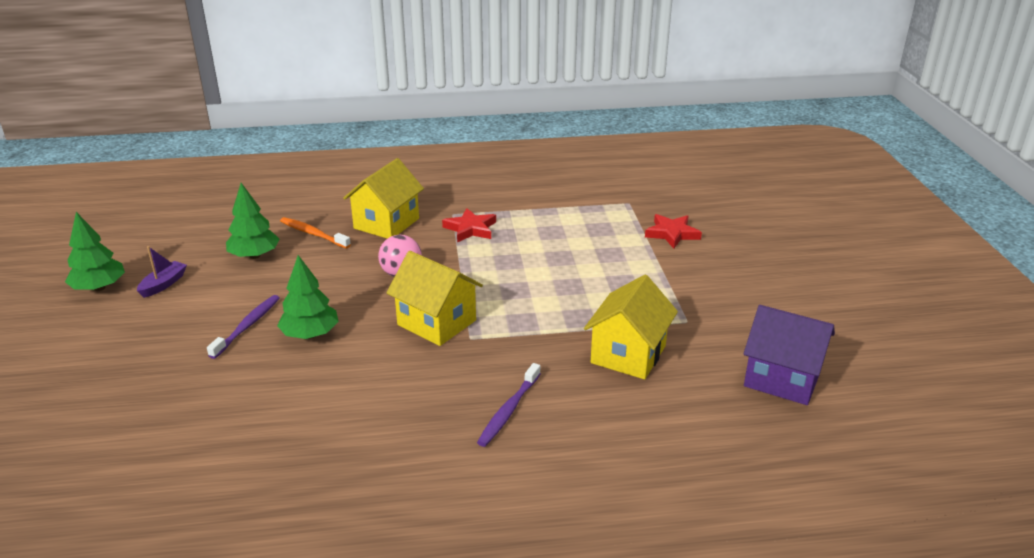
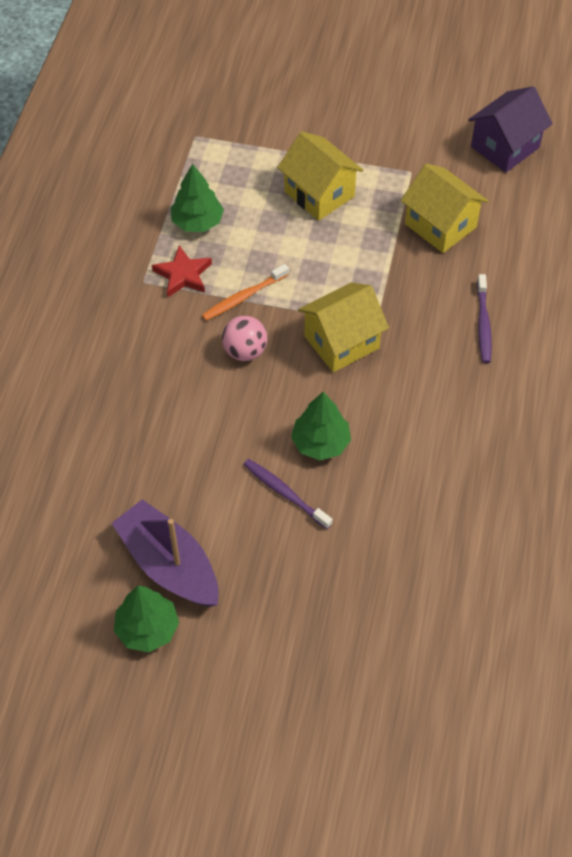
camera: 70 degrees left, 25 degrees up
purple boat [137,246,187,298] -> purple boat [112,499,219,607], size x2.10
green tree [226,183,280,259] -> green tree moved to [170,164,224,232]
orange toothbrush [280,217,351,249] -> orange toothbrush moved to [202,264,289,321]
yellow house [343,158,424,239] -> yellow house moved to [277,131,363,221]
purple toothbrush [477,363,541,447] -> purple toothbrush turned 45 degrees clockwise [477,274,492,363]
red star [645,214,702,249] -> none

